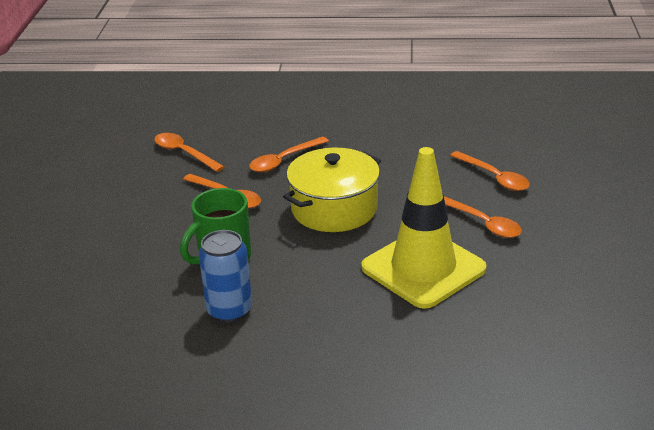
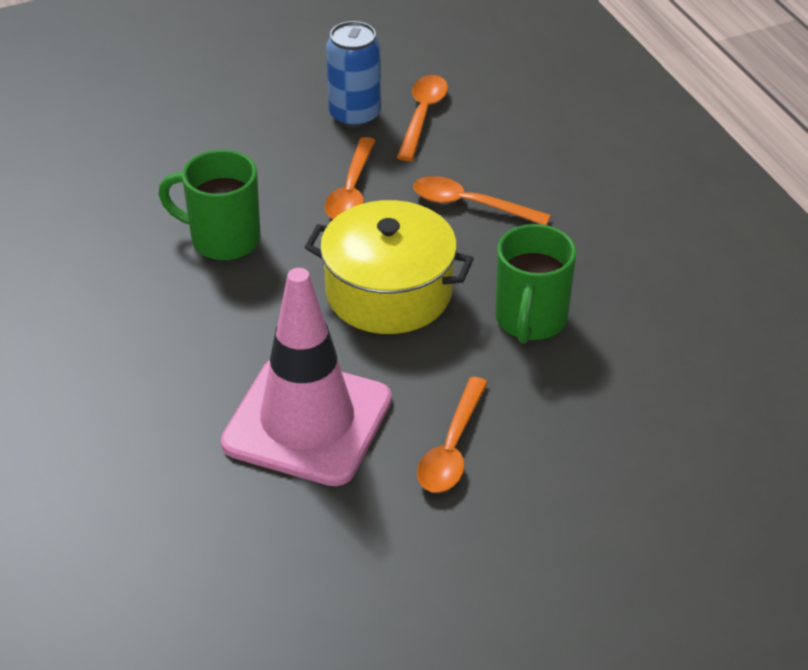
camera: 60 degrees right, 10 degrees up
blue can [199,230,252,323] -> blue can moved to [326,21,381,128]
yellow traffic cone [361,147,487,309] -> pink traffic cone [221,268,392,486]
orange spoon [450,151,530,191] -> none
none -> green mug [496,224,576,343]

